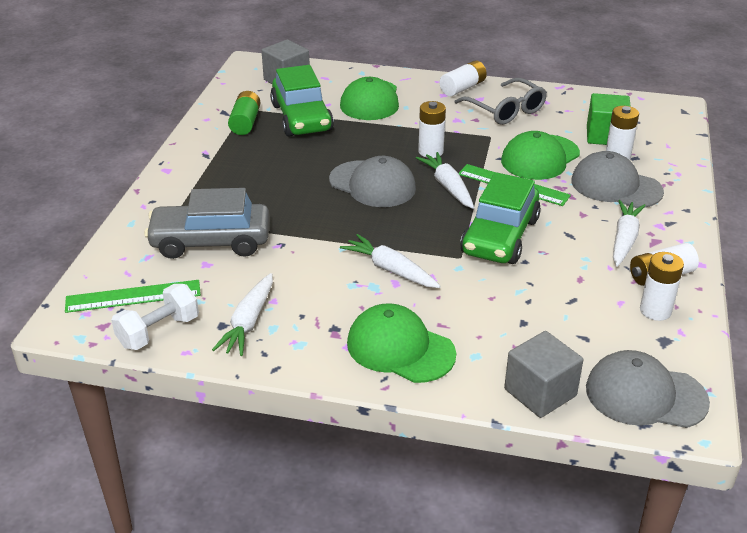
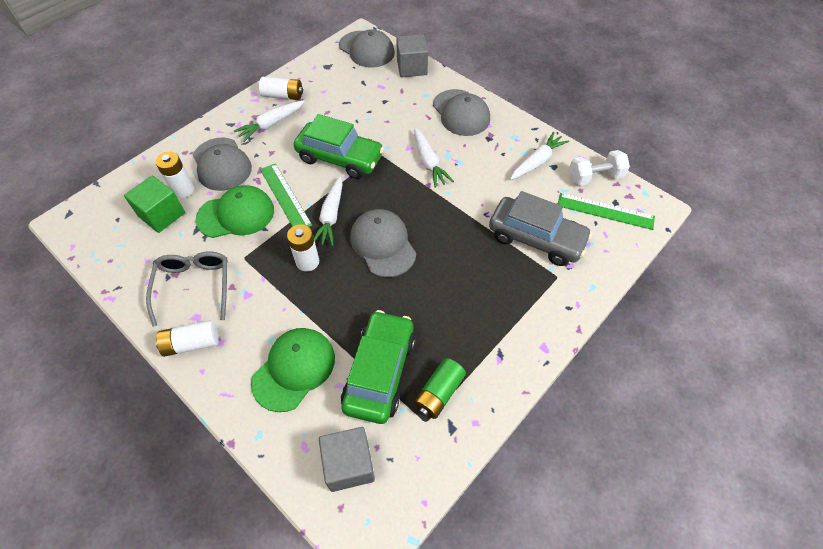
camera: 150 degrees left, 20 degrees up
green cap [347,303,456,383] -> grey cap [433,89,490,136]
green car [460,172,541,264] -> green car turned 60 degrees clockwise [294,114,384,179]
white battery [640,252,684,321] -> none

